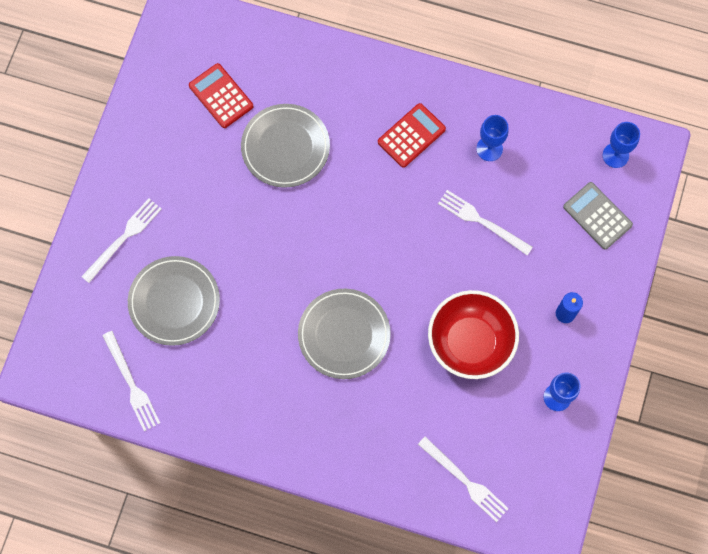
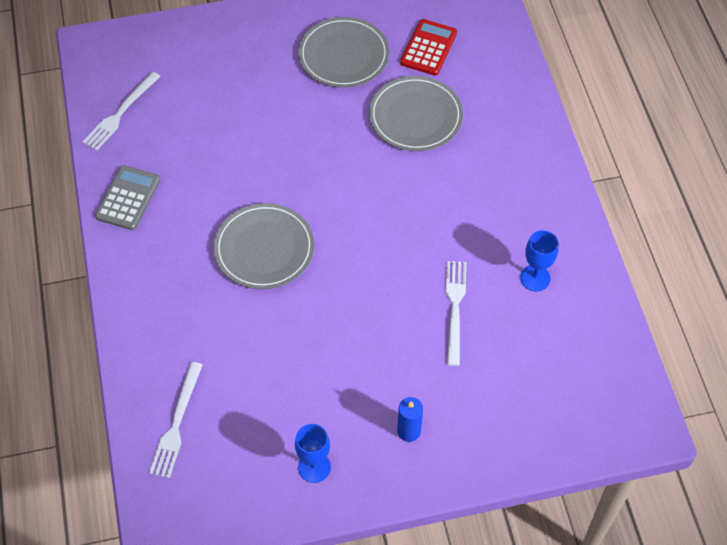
camera: 60 degrees right, 15 degrees down
white fork [81,199,162,283] -> none
grey plate [128,256,220,346] -> grey plate moved to [298,17,389,88]
red calculator [378,103,446,168] -> none
red bowl [428,290,519,379] -> none
grey calculator [563,182,633,250] -> grey calculator moved to [95,165,160,230]
blue goblet [603,122,640,168] -> none

